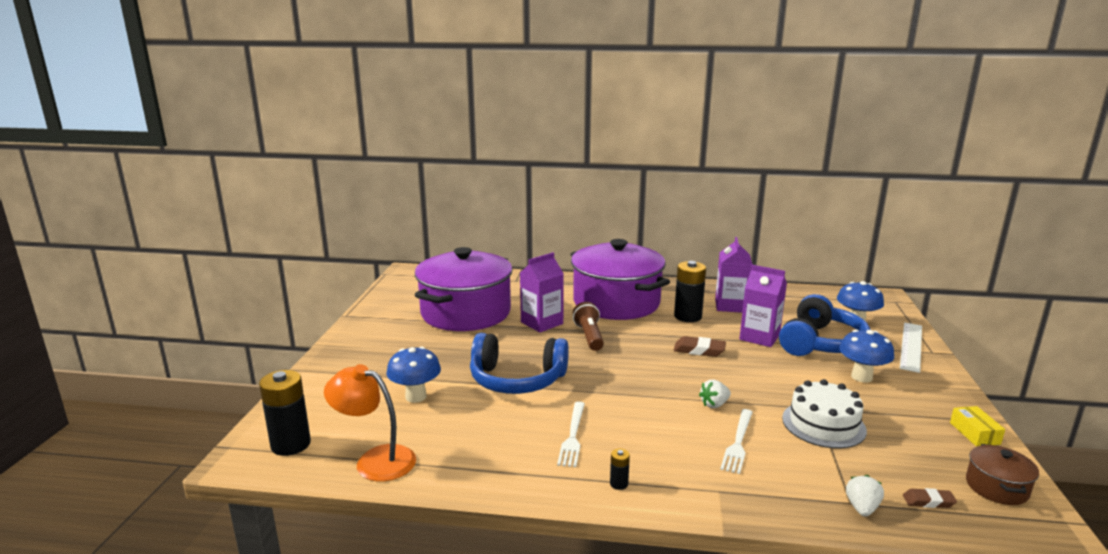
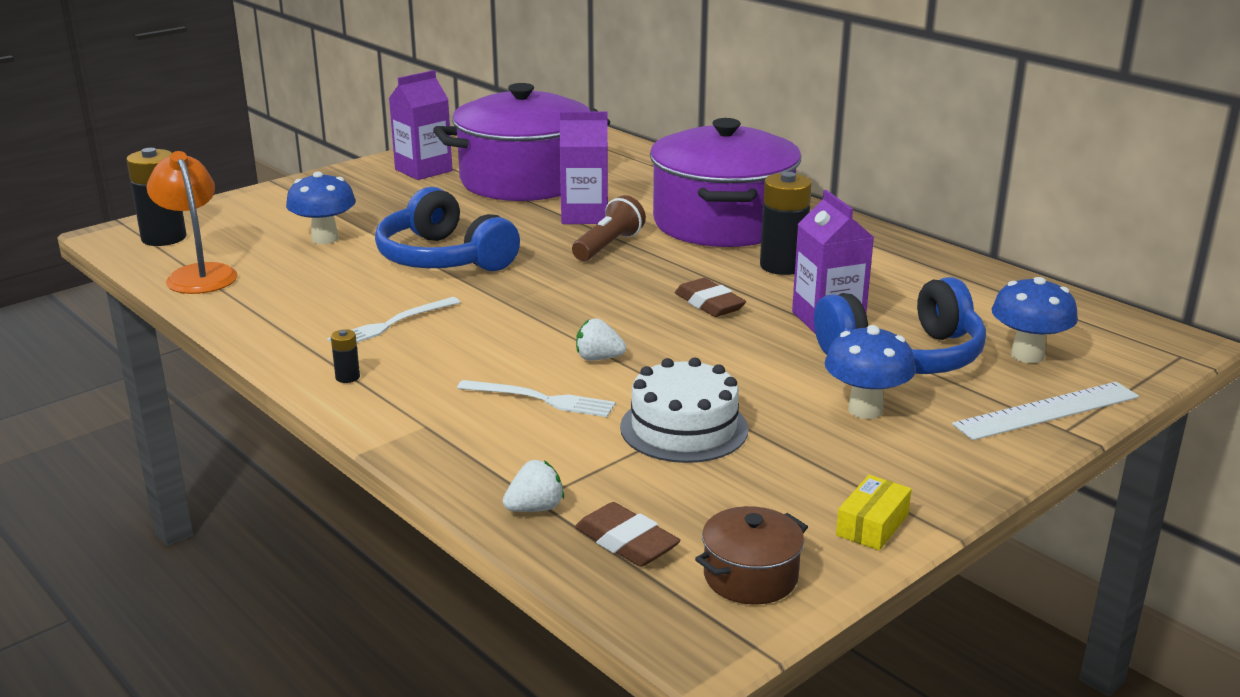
camera: 40 degrees right, 5 degrees up
purple carton [715,237,752,313] -> purple carton moved to [389,70,453,180]
white fork [720,409,753,474] -> white fork turned 135 degrees counterclockwise [457,380,616,417]
brown eraser [903,488,957,508] -> brown eraser [575,502,680,567], size x1.55

